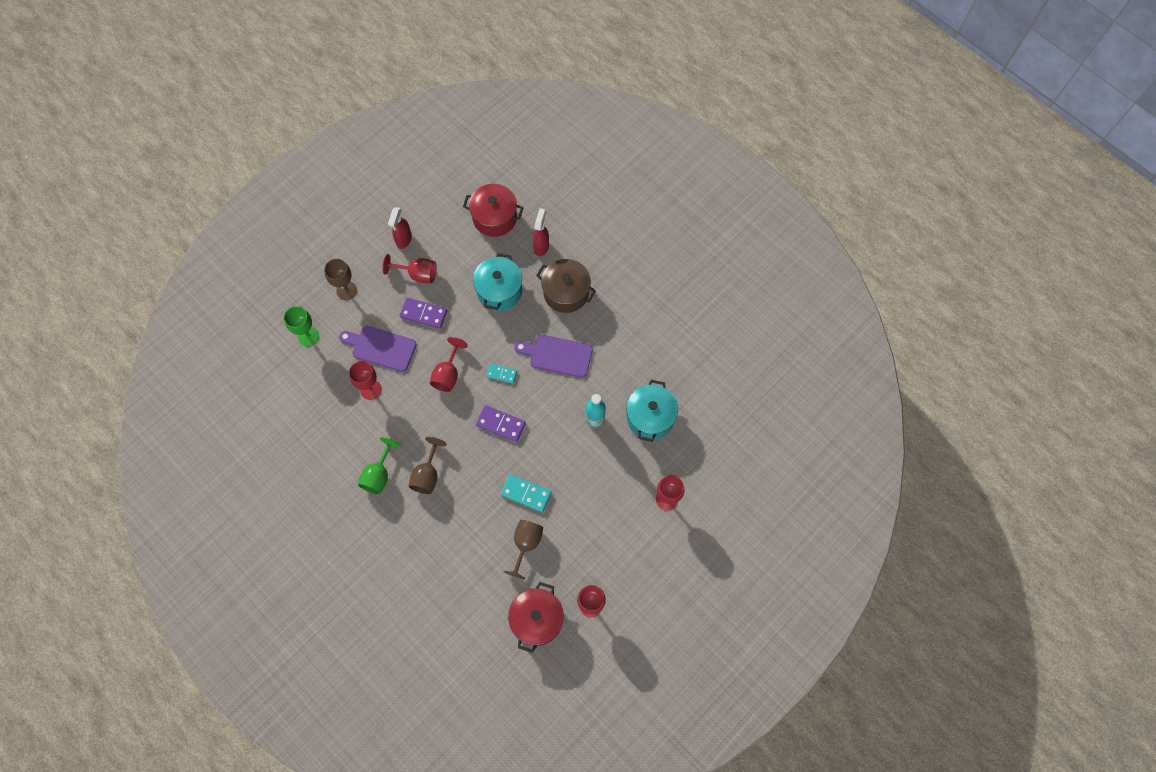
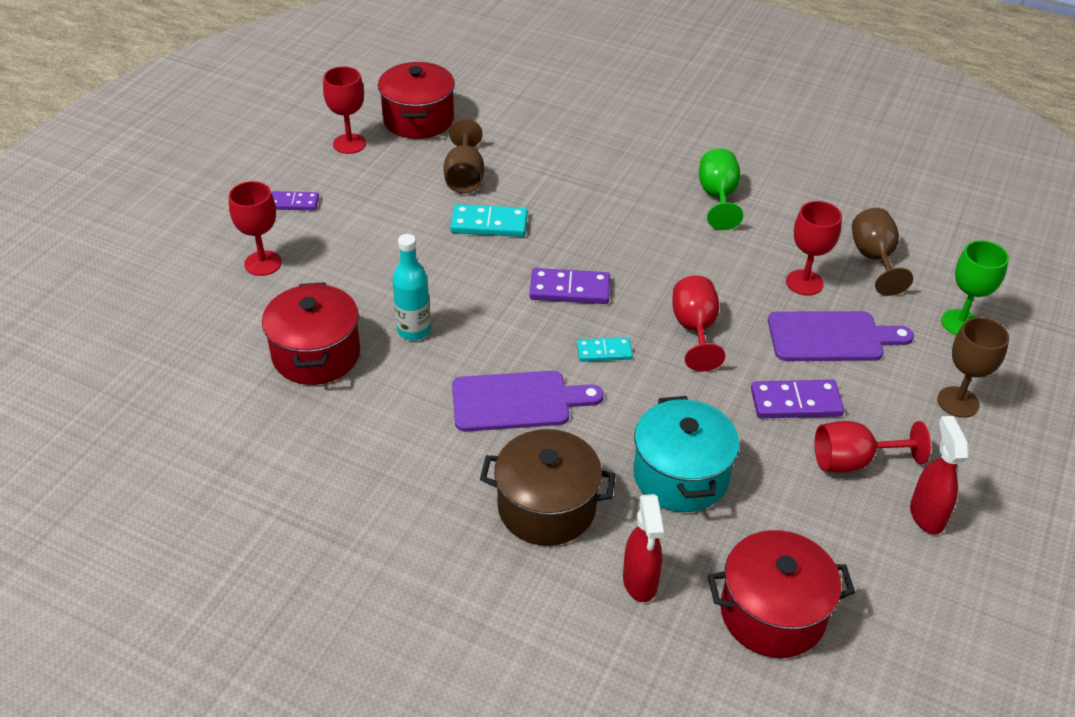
camera: 160 degrees right, 25 degrees down
brown goblet [408,437,447,494] -> brown goblet moved to [852,208,913,296]
turquoise pot [626,380,678,442] -> red pot [262,282,360,385]
none -> purple domino [272,191,319,210]

